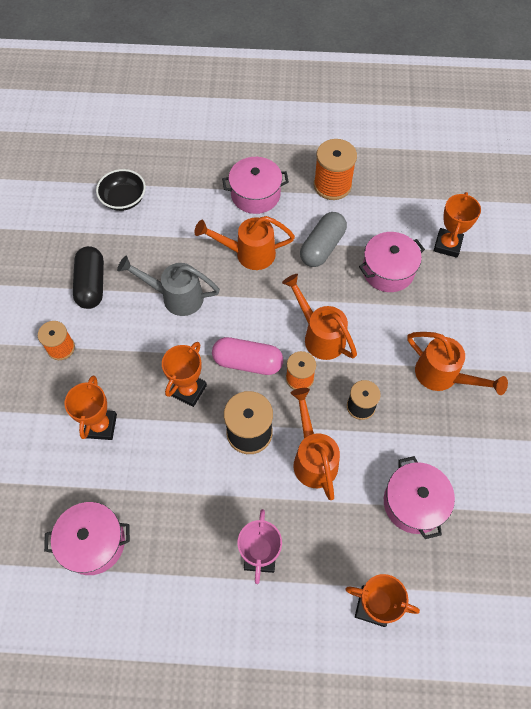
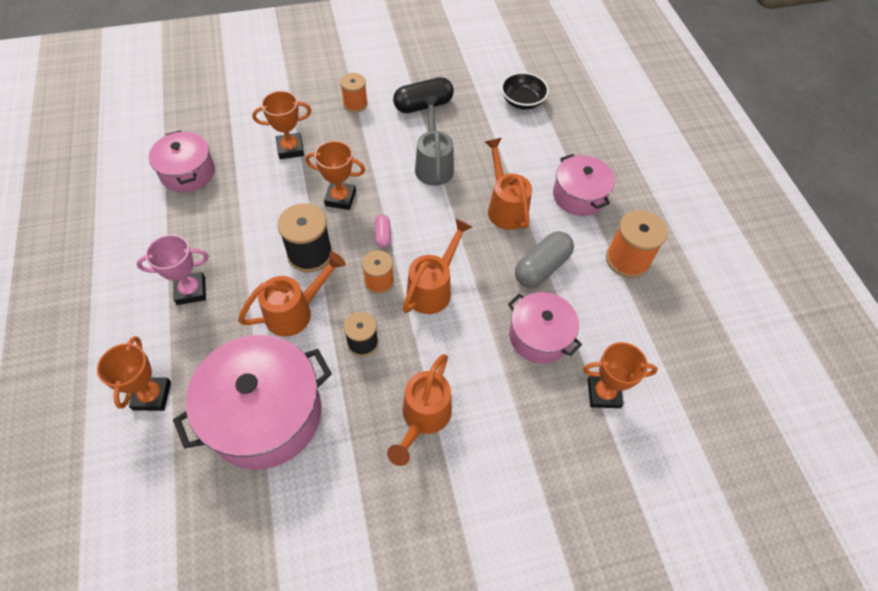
camera: 70 degrees right, 5 degrees down
pink capsule [212,337,283,375] -> pink capsule [375,215,391,248], size x0.51
grey capsule [300,212,347,267] -> grey capsule turned 60 degrees counterclockwise [515,231,574,288]
pink pot [384,456,455,539] -> pink pot [173,335,332,470], size x1.68

